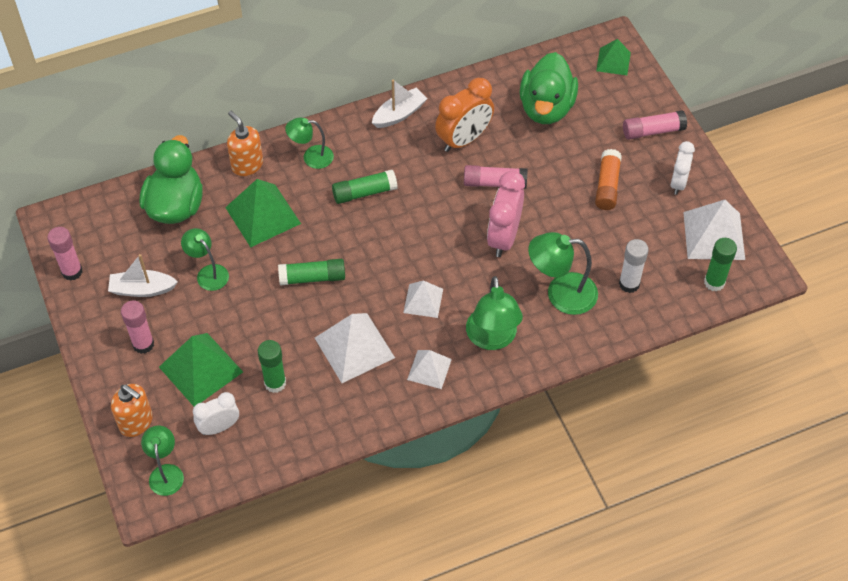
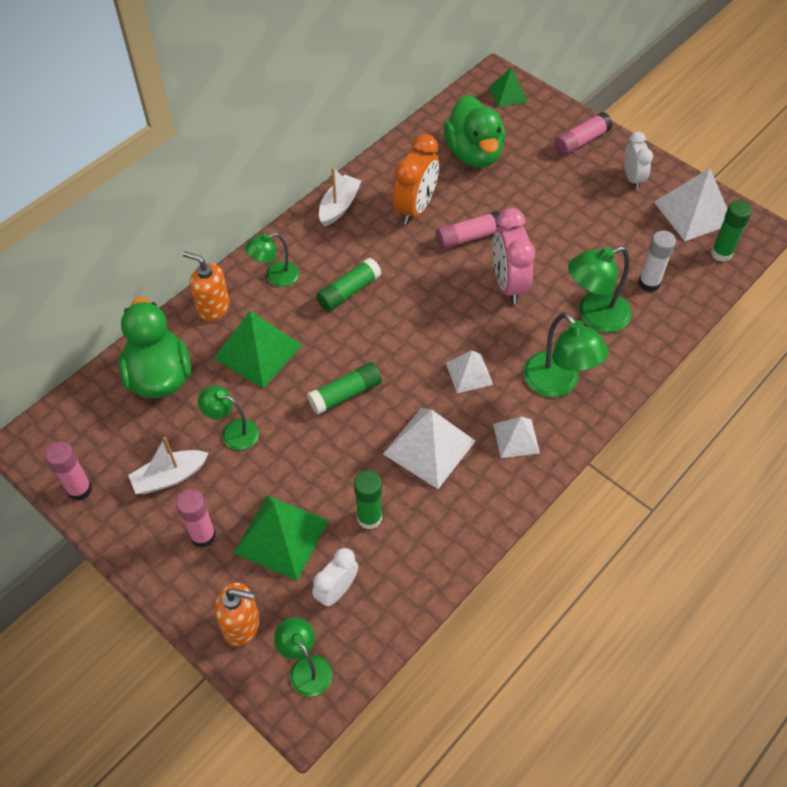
camera: 25 degrees left, 0 degrees up
orange glue stick [595,149,622,210] -> none

